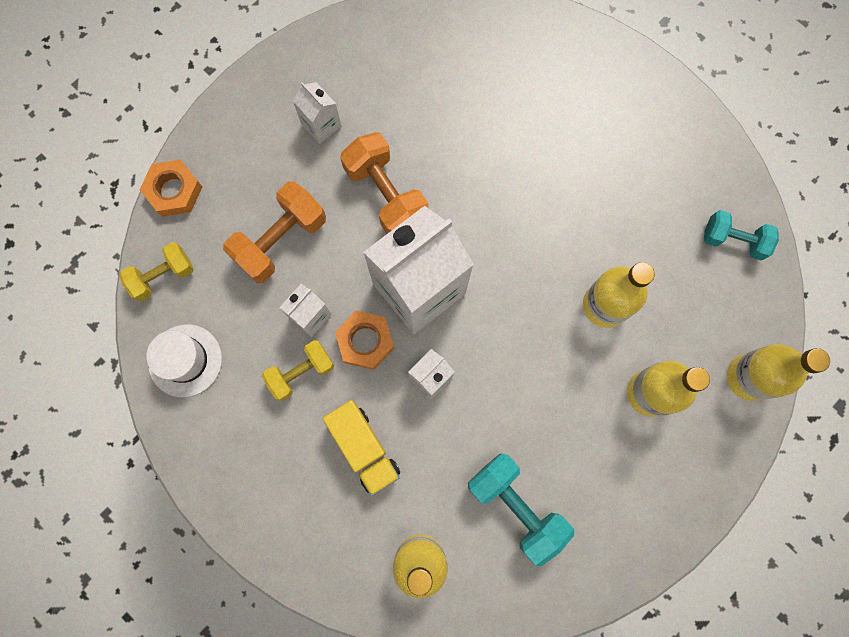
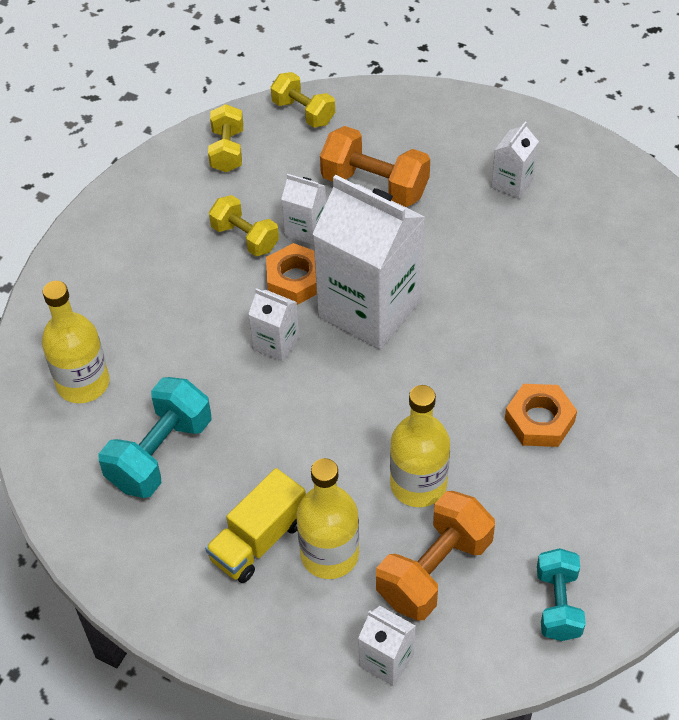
camera: 75 degrees right, 25 degrees down
orange nut [140,160,202,217] -> orange nut moved to [505,384,577,447]
white hat [146,324,222,397] -> yellow dumbbell [208,104,243,172]
yellow truck [323,400,400,496] -> yellow truck moved to [205,468,306,583]
orange dumbbell [340,132,428,234] -> orange dumbbell moved to [376,491,495,621]
yellow bottle [727,344,830,401] -> white carton [358,606,415,686]

